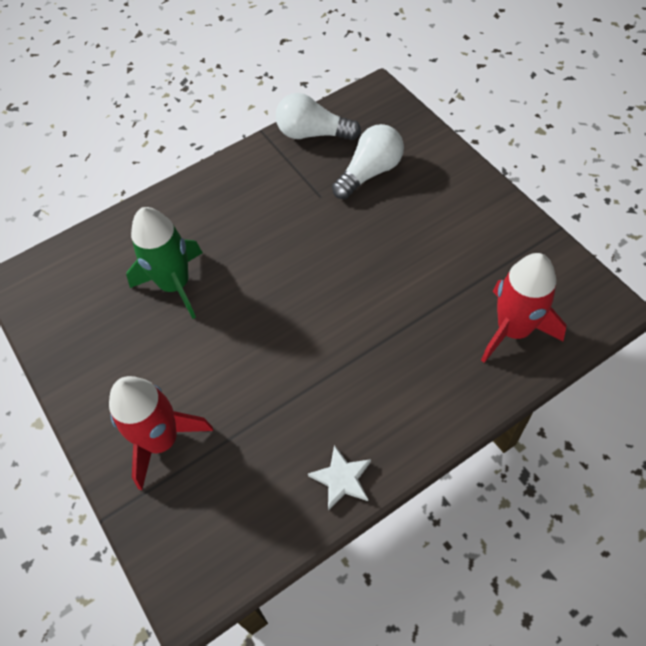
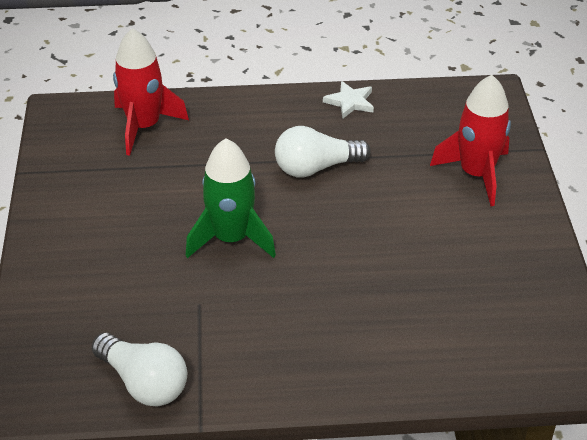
camera: 155 degrees left, 15 degrees down
green rocket [126,207,203,319] -> green rocket moved to [186,138,276,258]
white light bulb [332,124,404,199] -> white light bulb moved to [275,126,371,178]

